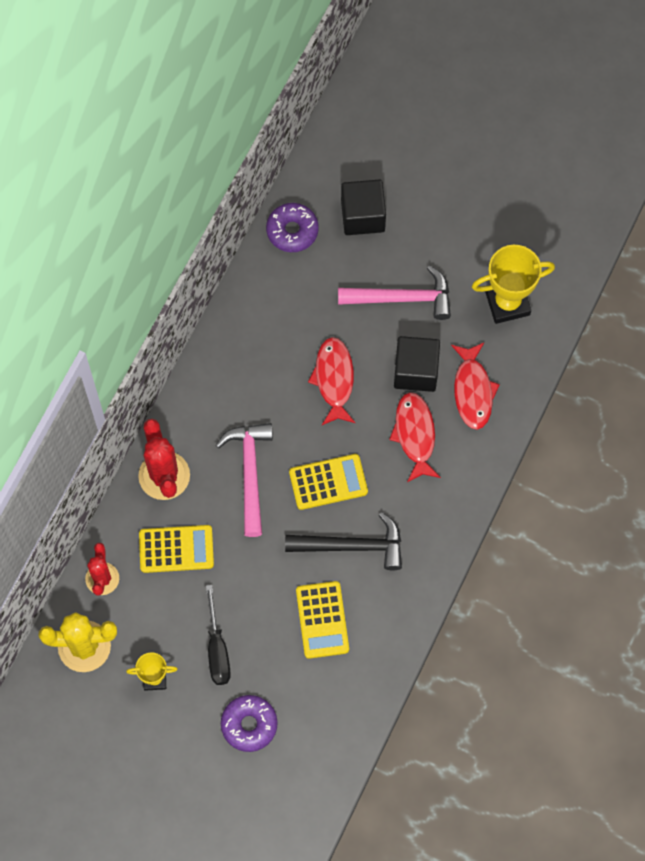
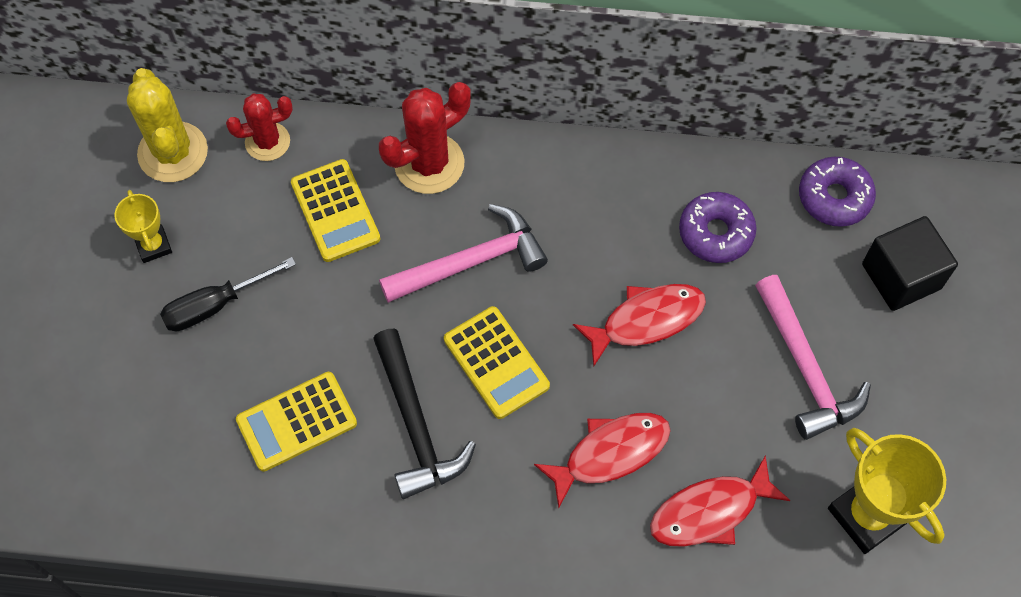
camera: 70 degrees right, 5 degrees down
purple donut [221,695,277,752] -> purple donut moved to [679,192,756,263]
black cube [394,336,440,392] -> none

